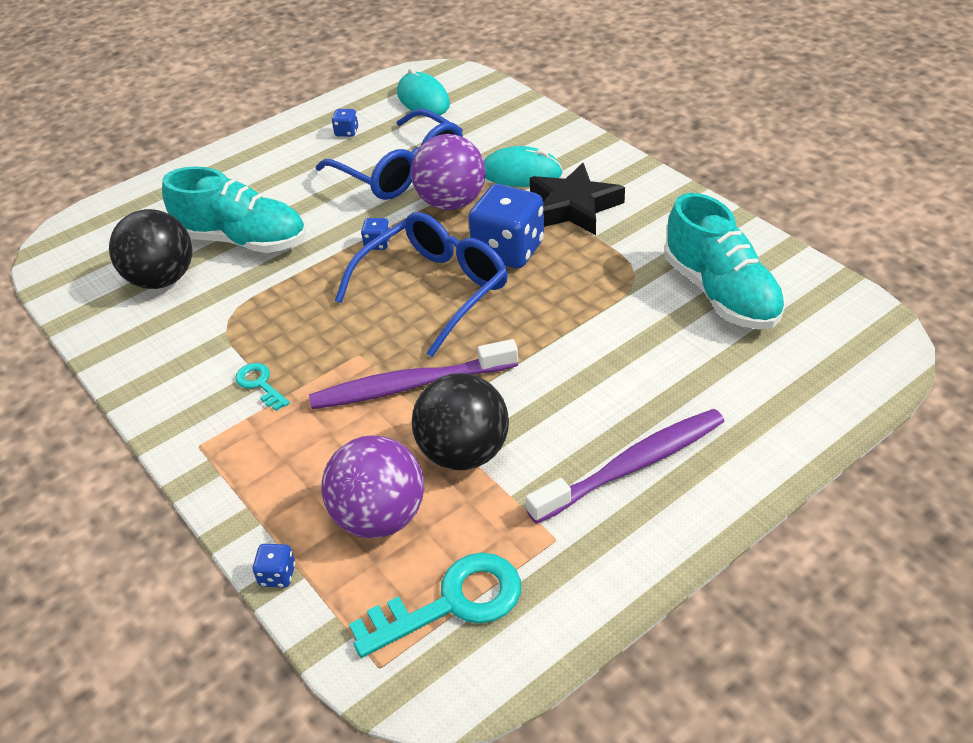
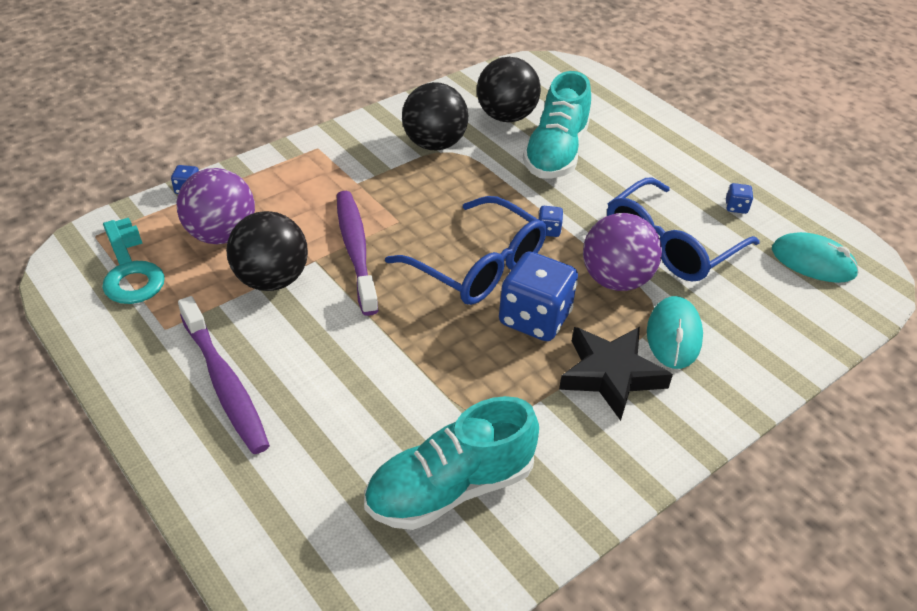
camera: 85 degrees right, 0 degrees up
turquoise key [235,363,290,411] -> none
turquoise mouse [397,68,450,115] -> turquoise mouse turned 60 degrees clockwise [772,232,859,283]
none -> black ball [402,82,468,150]

